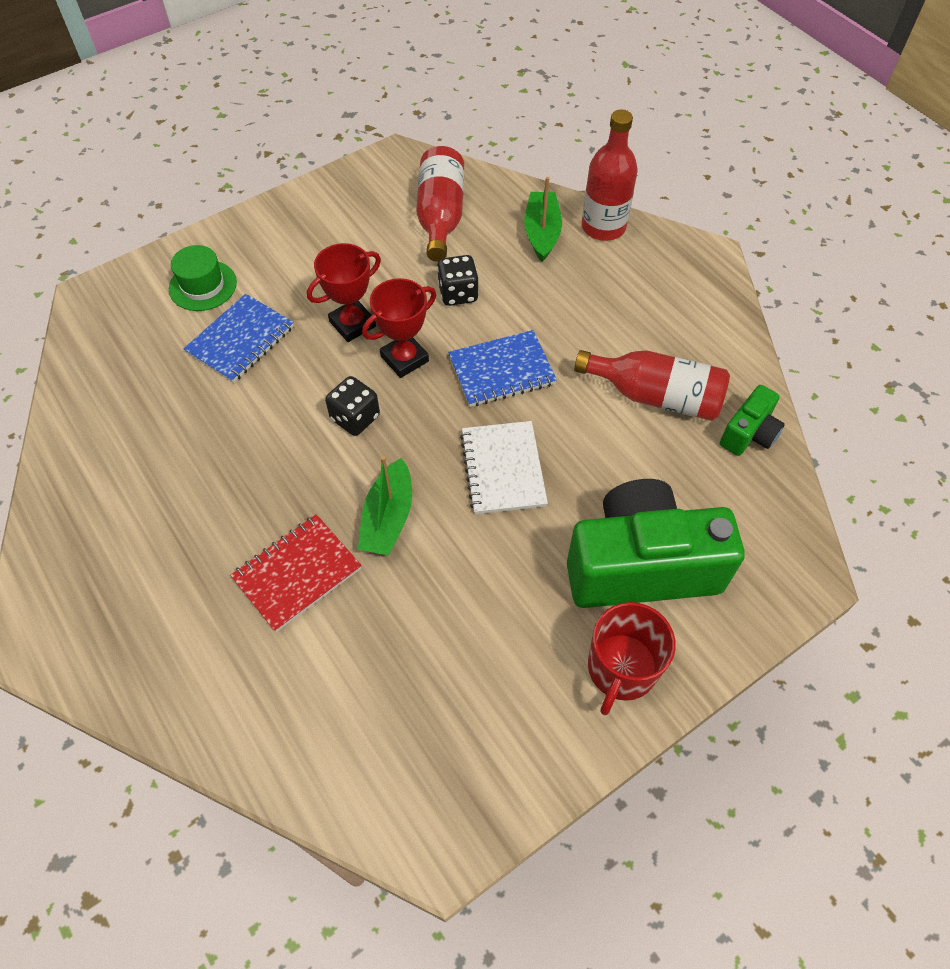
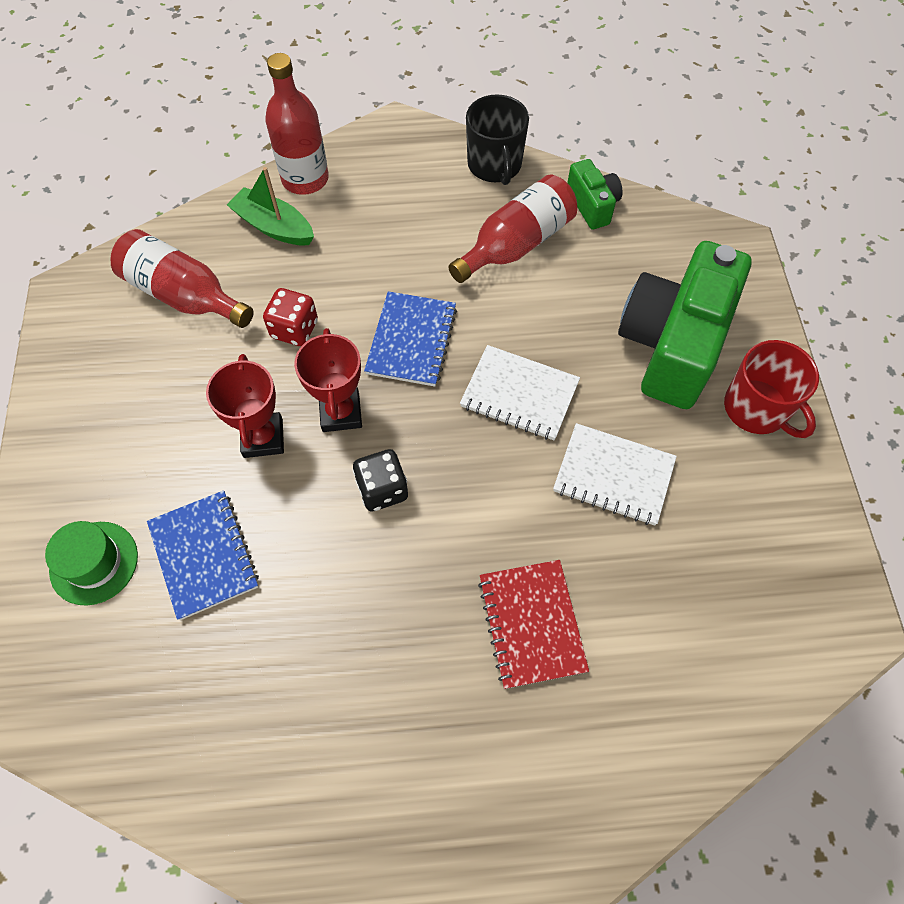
camera: 60 degrees left, 5 degrees up
green boat [358,456,412,556] -> none
black dice [437,255,479,306] -> red dice [263,288,318,346]
none -> black mug [466,94,529,185]
none -> white notebook [553,423,677,526]

